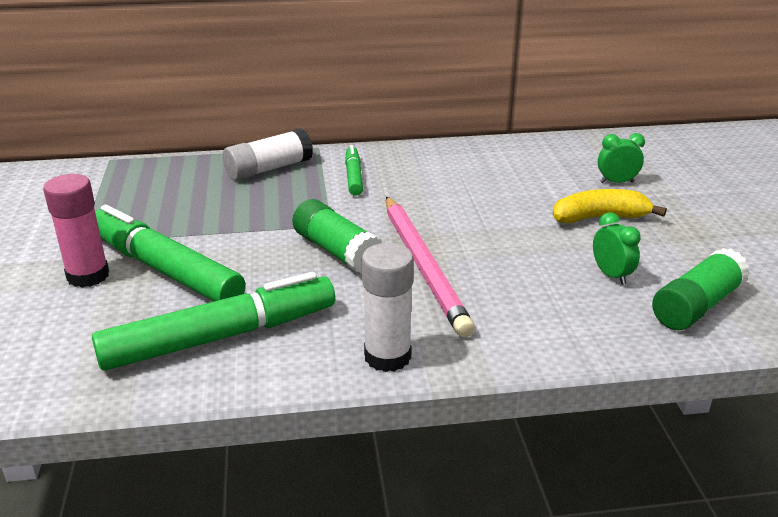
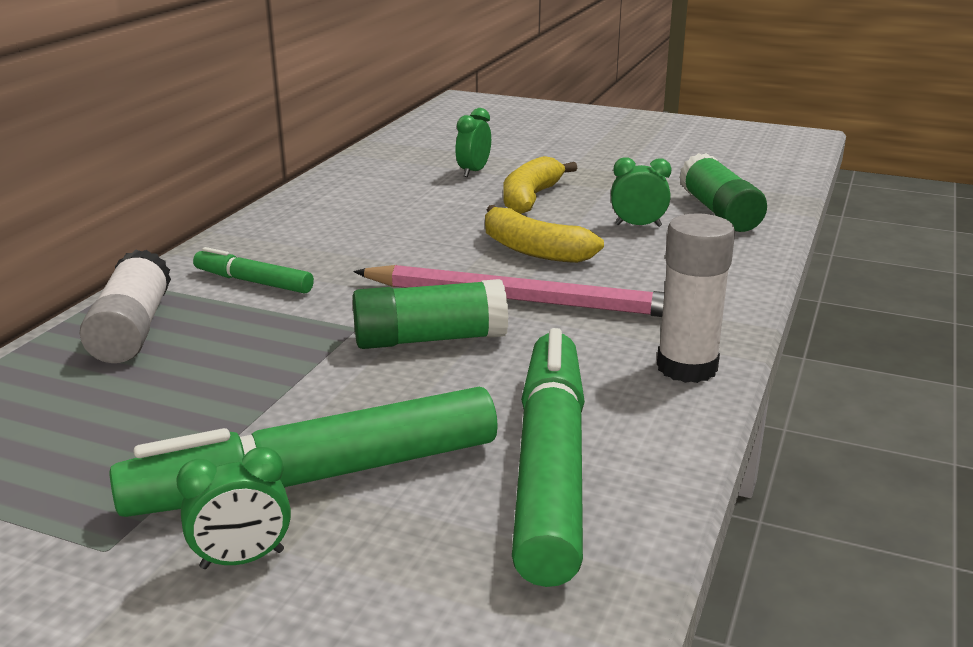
camera: 60 degrees left, 5 degrees down
pink glue stick [43,174,109,288] -> green clock [176,447,291,569]
none -> yellow banana [485,205,604,263]

